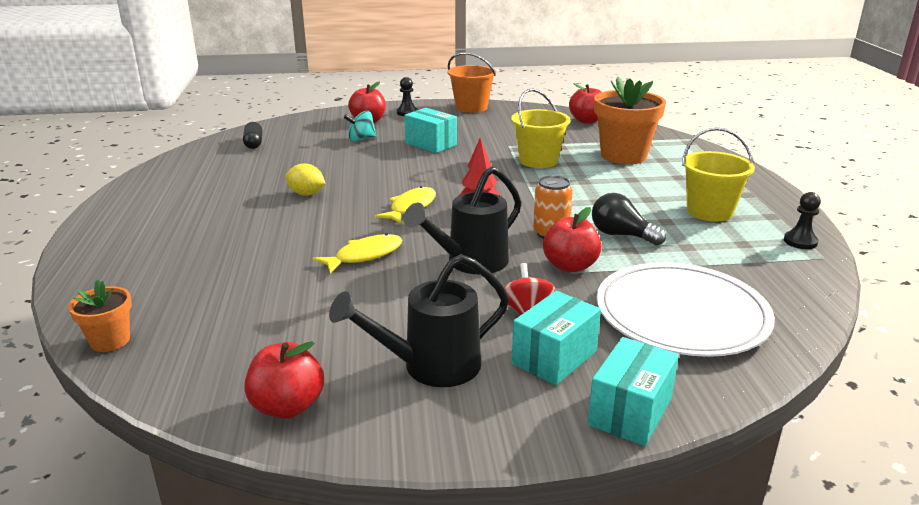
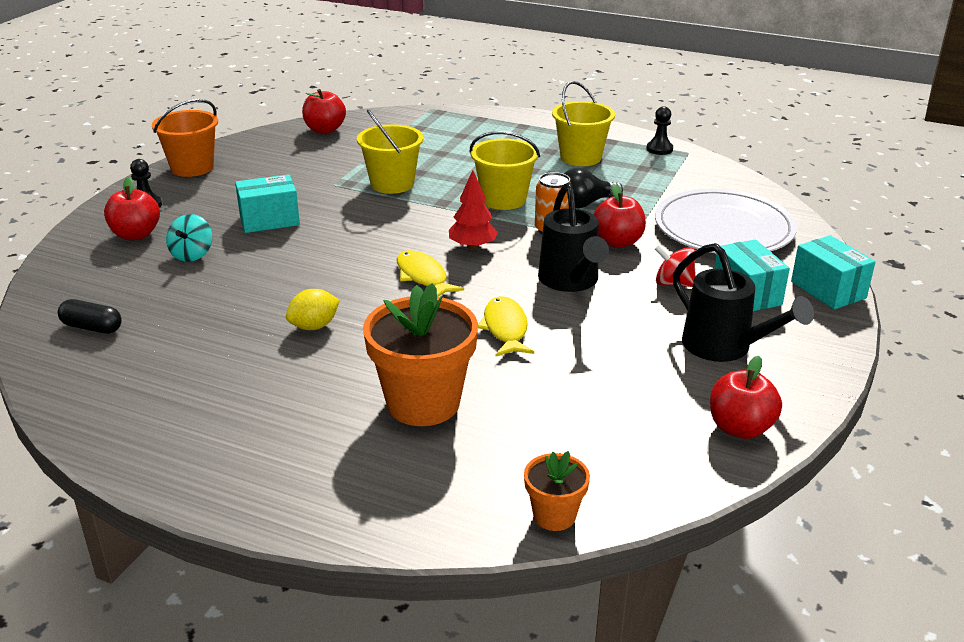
camera: 60 degrees left, 5 degrees up
black watering can [329,254,509,387] -> black watering can turned 45 degrees counterclockwise [673,243,814,362]
orange flower pot [594,77,666,164] -> orange flower pot moved to [363,283,478,426]
none -> yellow bucket [469,131,540,210]

